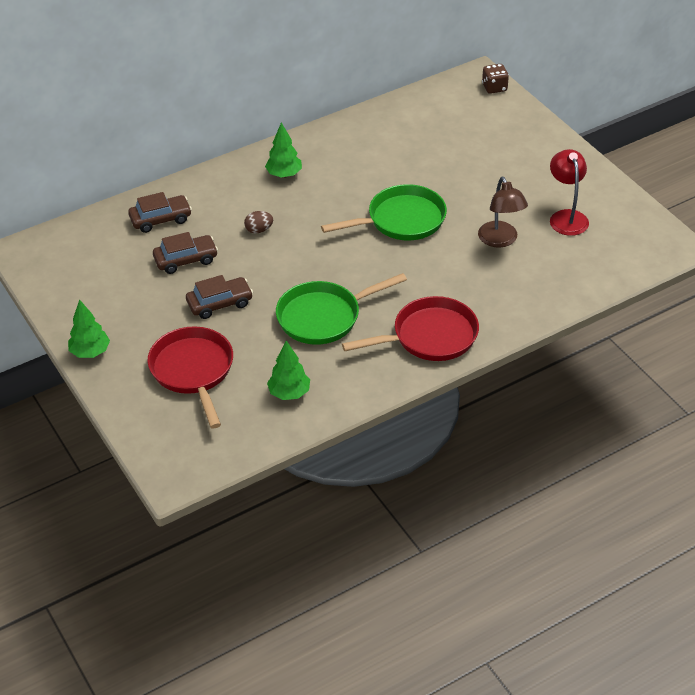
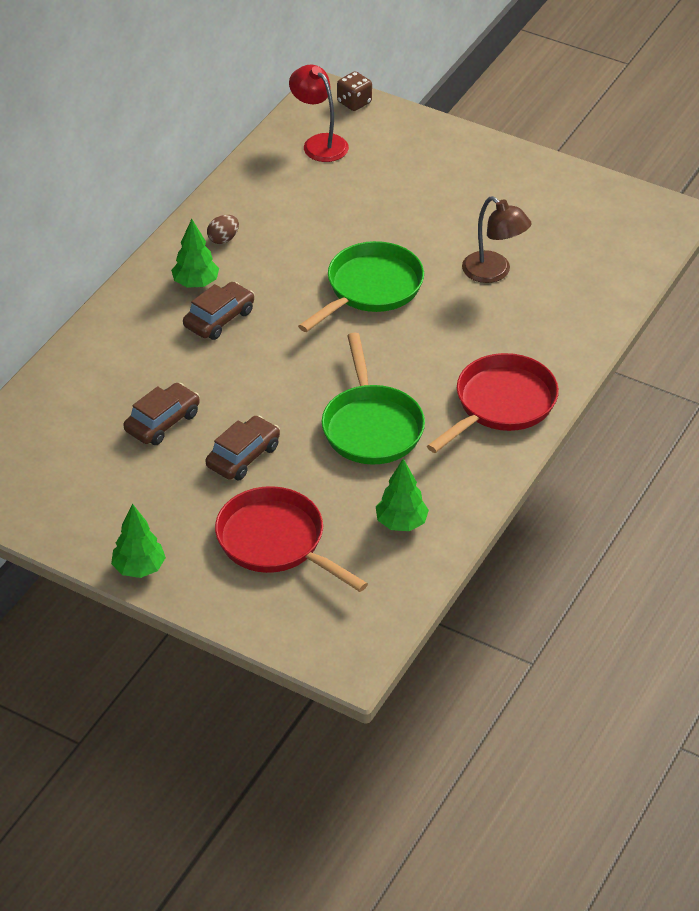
camera: 30 degrees left, 0 degrees up
brown car [128,192,192,233] -> brown car moved to [183,282,254,340]
brown egg [244,211,273,233] -> brown egg moved to [207,215,239,244]
green pan [276,273,407,345] -> green pan turned 45 degrees counterclockwise [322,333,425,465]
red lamp [550,149,589,236] -> red lamp moved to [289,65,349,162]

